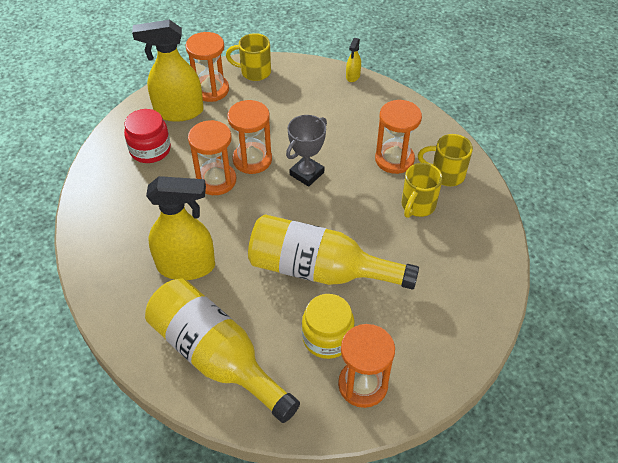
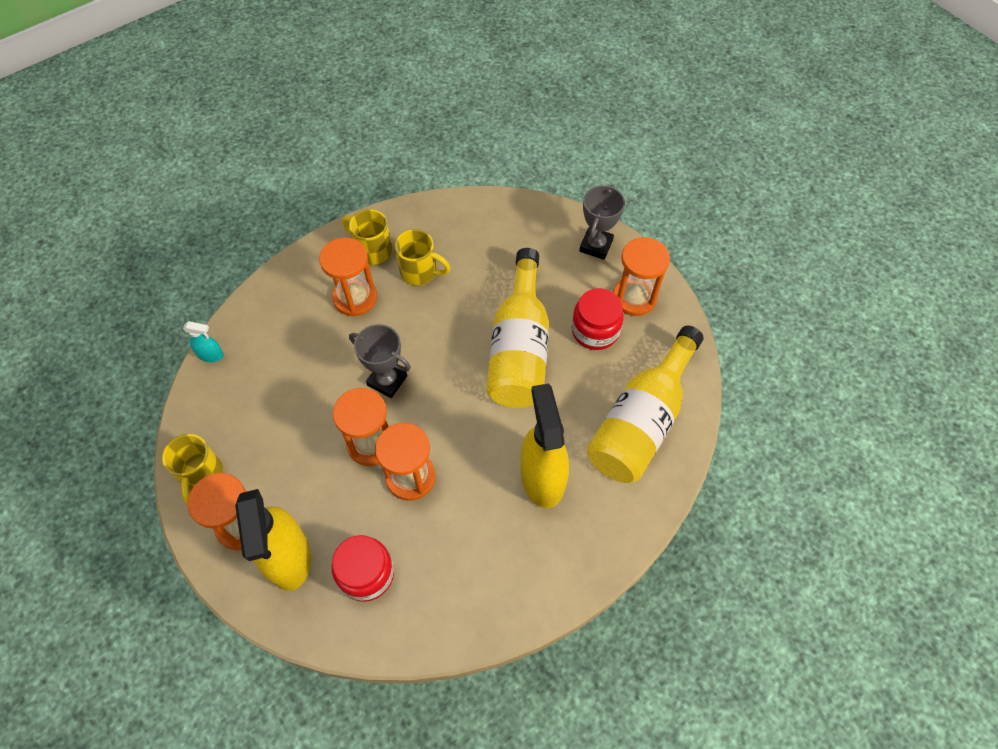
camera: 100 degrees left, 10 degrees up
yellow jar [302,294,355,359] -> red jar [572,288,624,350]
yellow spray bottle [346,38,361,82] -> turquoise spray bottle [183,321,224,362]
yellow mug [418,134,473,186] -> yellow mug turned 120 degrees clockwise [342,209,392,265]
none -> grey trophy [579,185,625,260]

